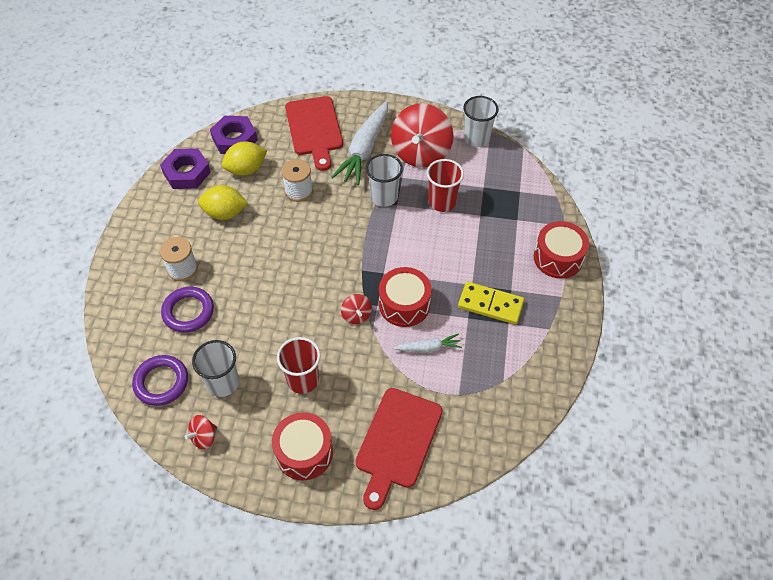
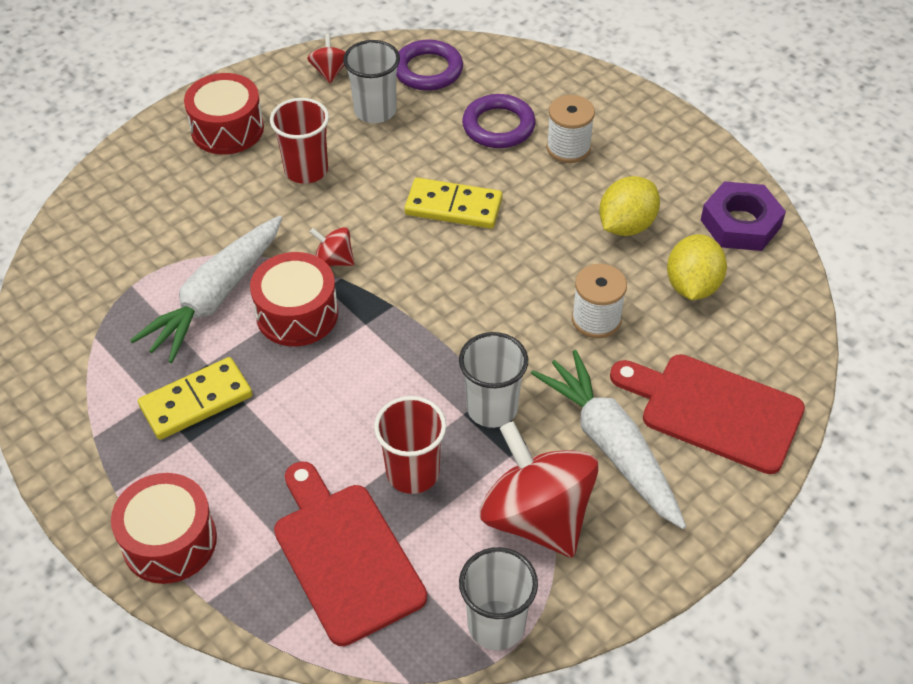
camera: 130 degrees right, 5 degrees down
purple nut [210,116,258,154] -> none
red cutting board [355,388,443,510] -> red cutting board moved to [274,461,427,646]
white carrot [393,333,462,352] -> white carrot [130,216,282,363], size x2.00
none -> yellow domino [404,178,503,229]

